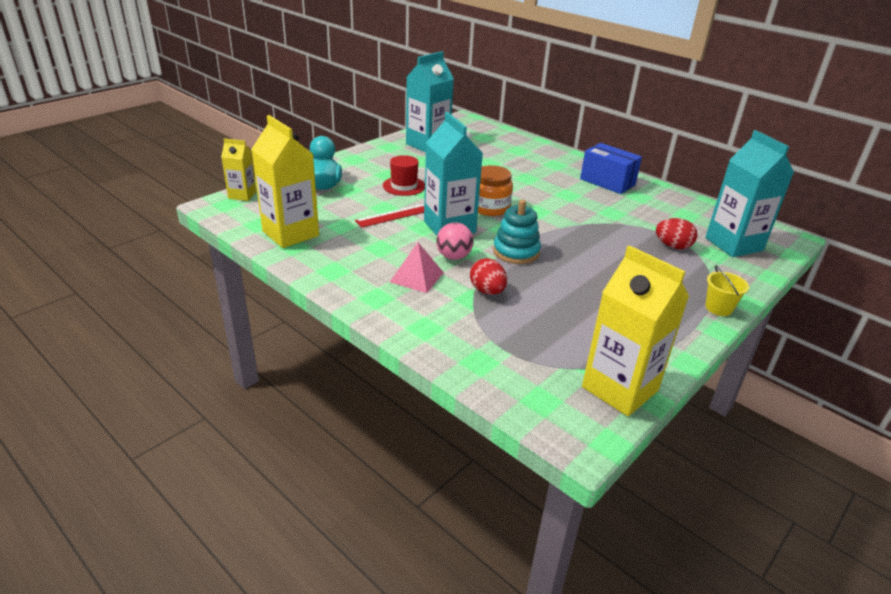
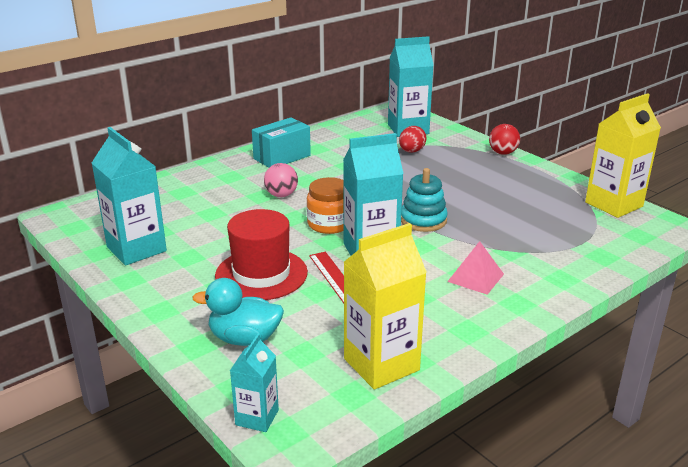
camera: 80 degrees left, 5 degrees down
yellow carton [221,138,256,201] -> turquoise carton [230,334,279,432]
red hat [383,155,425,196] -> red hat [215,209,308,300], size x1.66
pink ball [436,222,473,260] -> pink ball moved to [264,163,298,197]
red egg [470,258,507,295] -> none
blue box [580,143,642,194] -> turquoise box [252,117,311,167]
yellow bucket [705,265,749,316] -> red ball [489,124,520,155]

